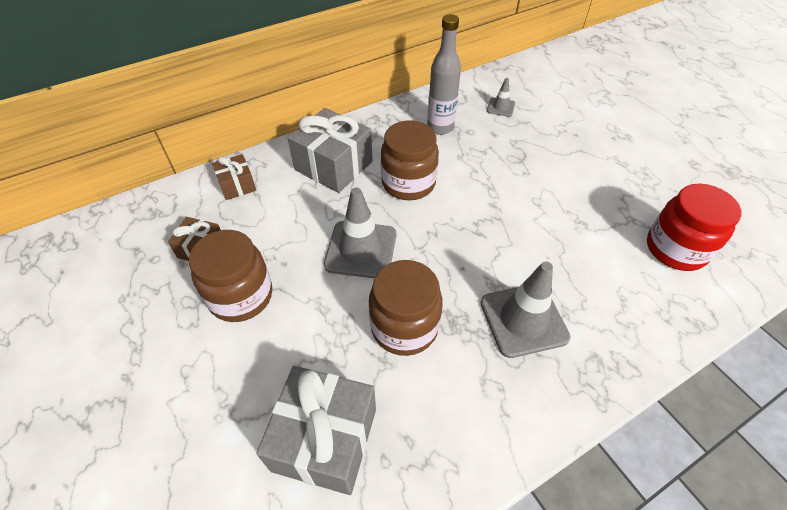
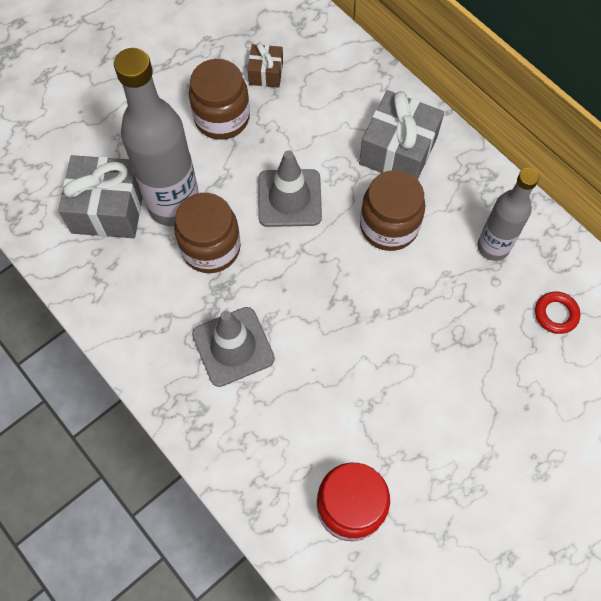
camera: 80 degrees right, 15 degrees up
brown gift [212,154,256,200] -> none
grey traffic cone [487,78,515,117] -> red ring [535,292,580,334]
none -> grey bottle [114,48,199,226]

